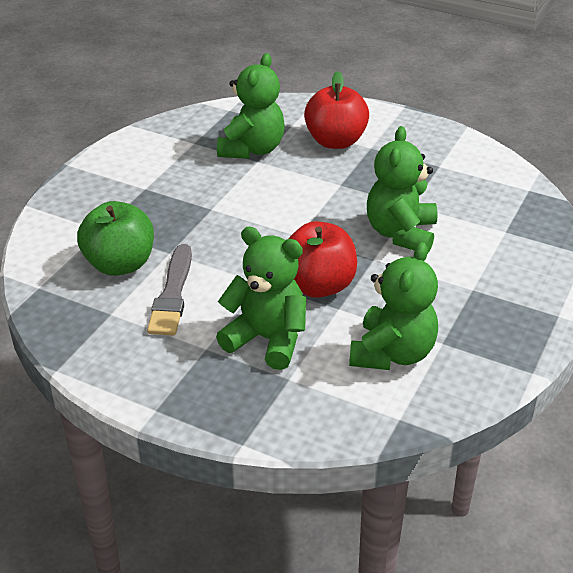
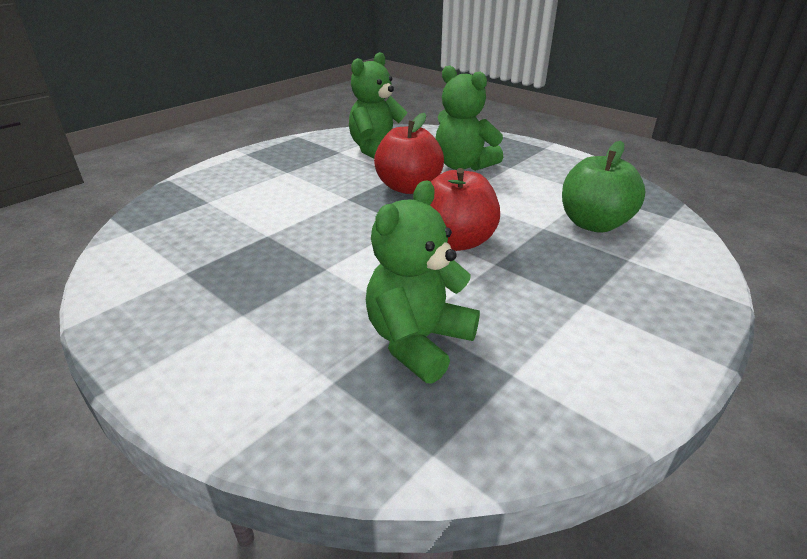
camera: 165 degrees left, 5 degrees down
grey brush [147,244,192,335] -> none
red apple [304,71,369,149] -> red apple moved to [430,168,500,251]
green teddy bear [367,126,438,254] -> none

